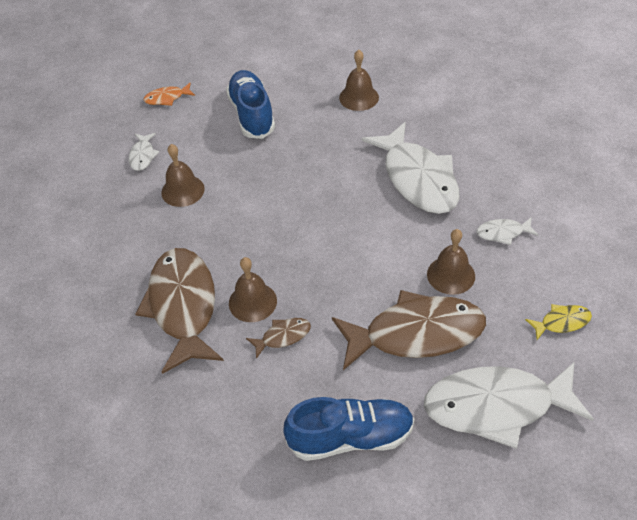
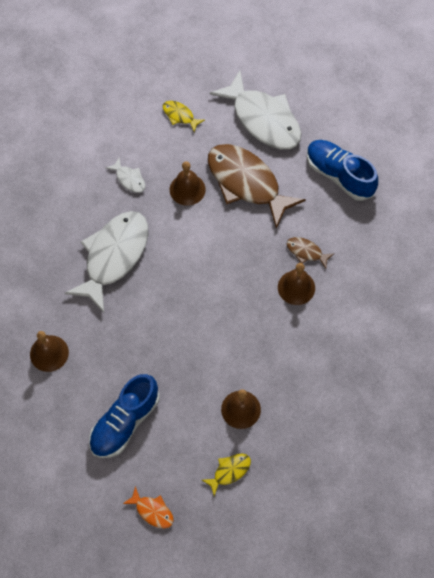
camera: 130 degrees left, 15 degrees up
white fish [129,133,159,171] -> yellow fish [202,453,251,496]
brown fish [135,248,224,374] -> none

